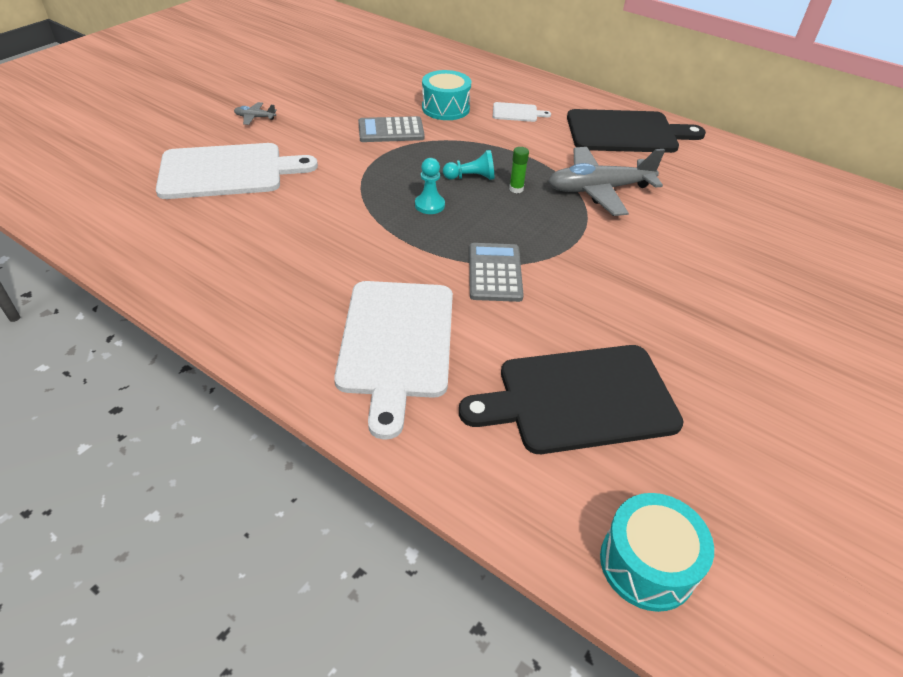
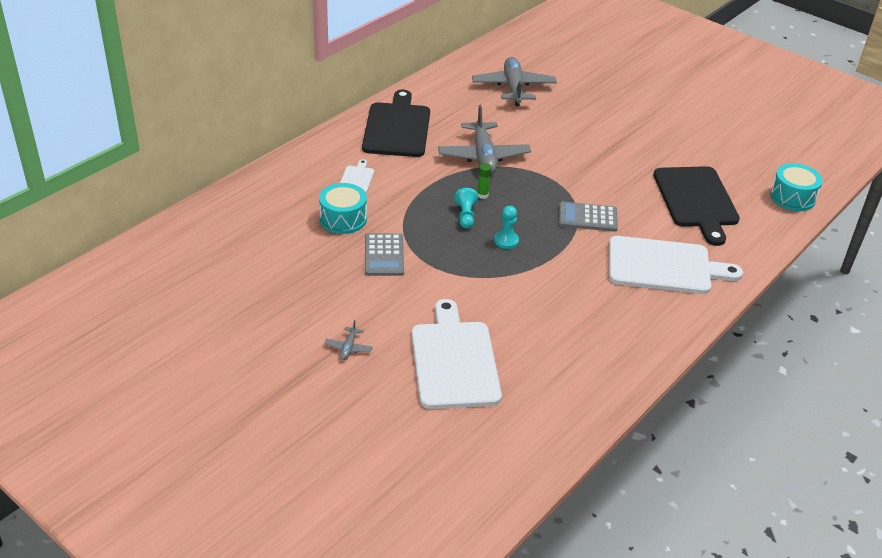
camera: 85 degrees left, 5 degrees down
none -> grey plane [472,57,557,106]

